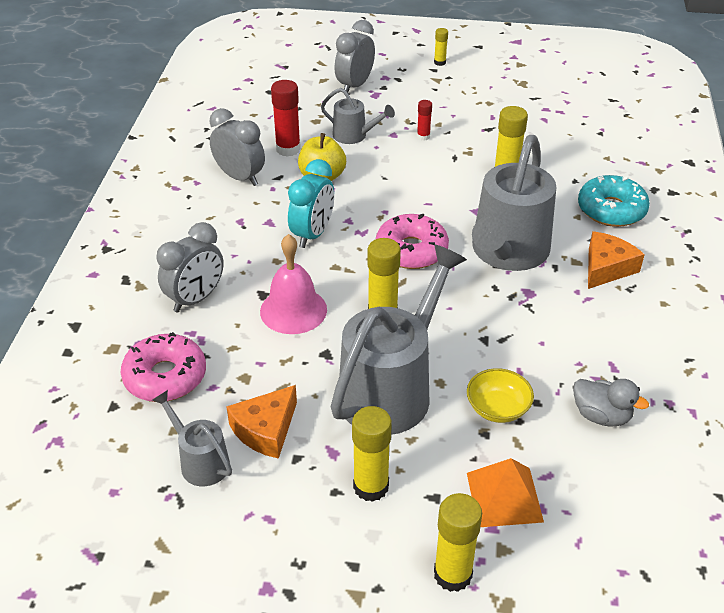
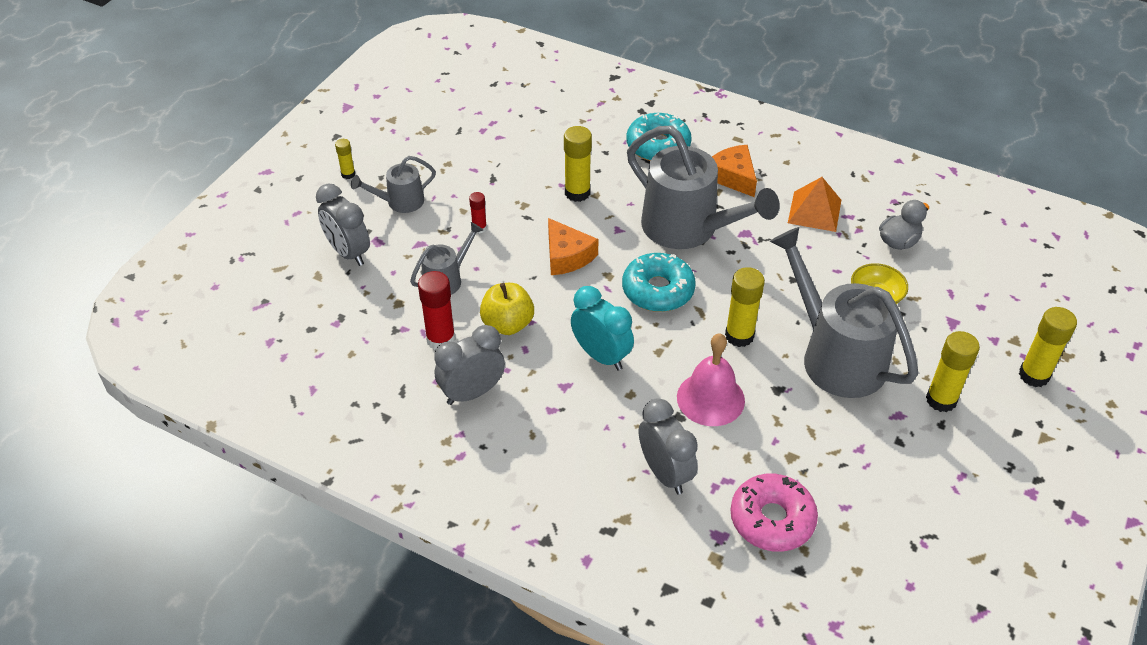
camera: 70 degrees left, 5 degrees up
grey watering can [152,390,232,486] -> grey watering can moved to [351,156,436,213]
orange cheese [226,385,297,459] -> orange cheese moved to [548,218,599,275]
pink donut [376,214,449,269] -> turquoise donut [622,253,696,312]
orange pyramid [467,458,544,527] -> orange pyramid moved to [788,177,841,232]

